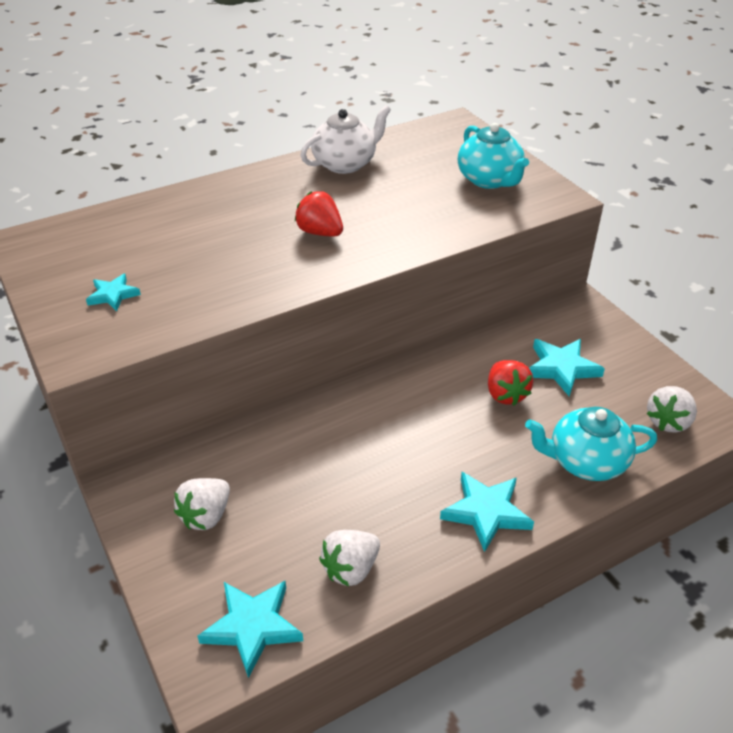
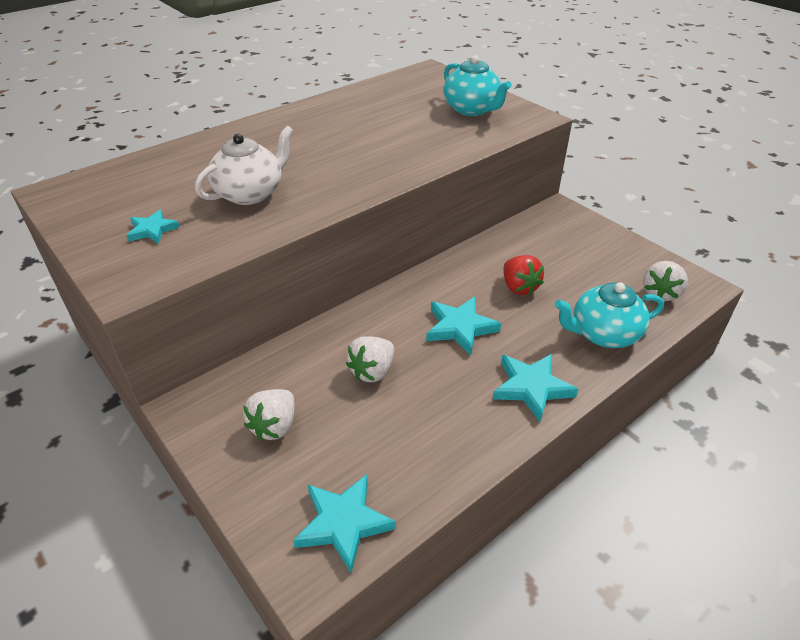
camera: 10 degrees left, 0 degrees up
red strawberry [295,191,343,236] -> none
white teapot [300,105,391,174] -> white teapot moved to [195,125,293,205]
white strawberry [319,530,380,586] -> white strawberry moved to [346,336,394,382]
turquoise star [529,339,605,396] -> turquoise star moved to [426,297,501,356]

